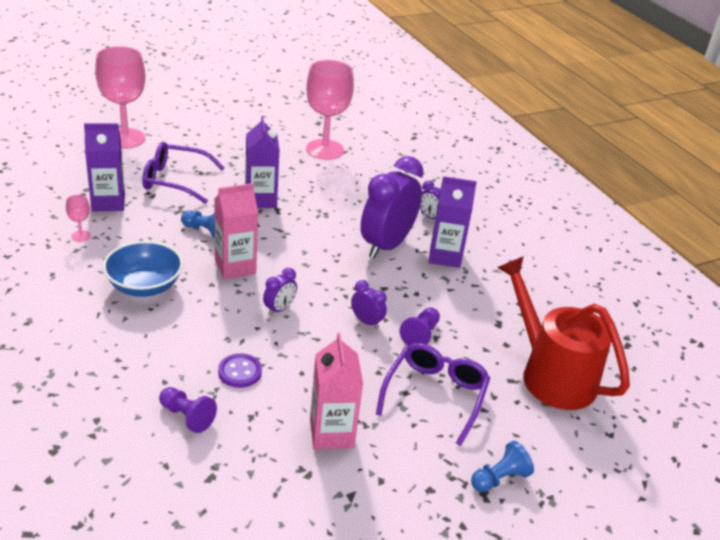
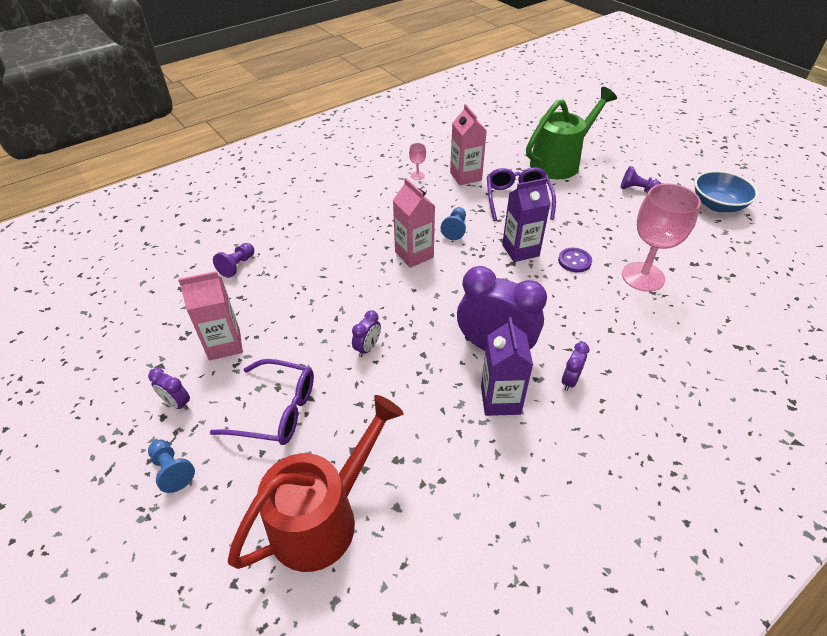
camera: 85 degrees right, 10 degrees up
purple carton [84,123,125,211] -> pink carton [450,104,487,185]
pink goblet [95,46,145,149] -> green watering can [526,87,617,179]
blue bowl [103,241,183,297] -> blue bowl moved to [694,171,758,212]
purple button [218,353,262,388] -> purple button moved to [558,248,592,273]
purple clock [263,268,297,316] -> purple clock moved to [148,368,190,410]
purple pawn [400,307,440,346] -> purple pawn moved to [621,166,661,192]

